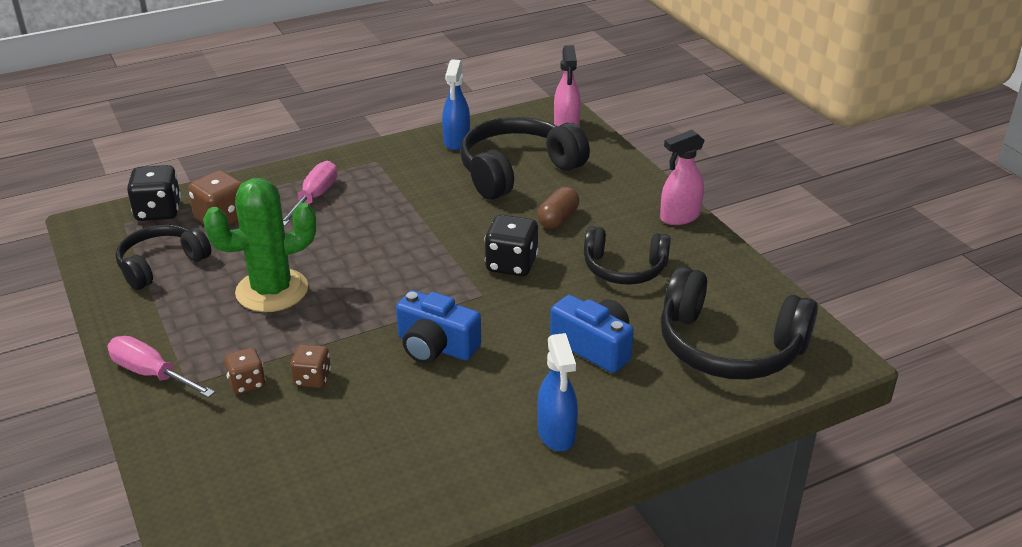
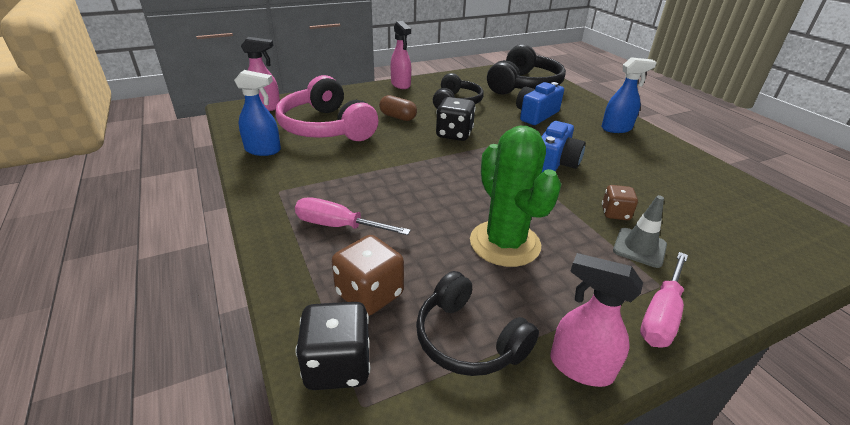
camera: 90 degrees left, 0 degrees up
brown dice [224,348,266,394] -> grey traffic cone [613,195,667,268]
black headphones [460,117,590,200] -> pink headphones [275,75,378,141]
none -> pink spray bottle [550,253,643,387]

